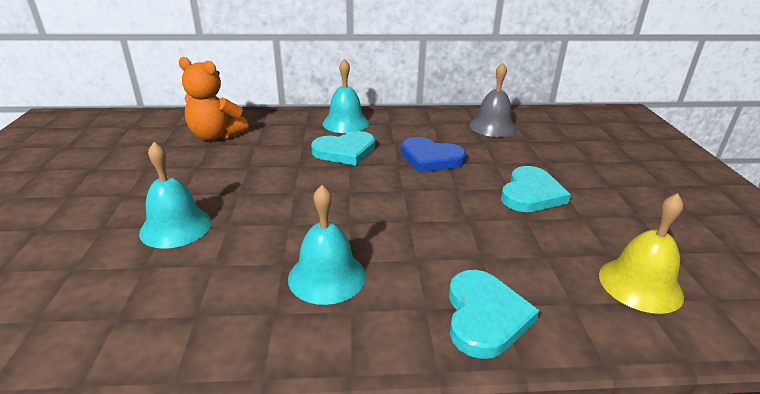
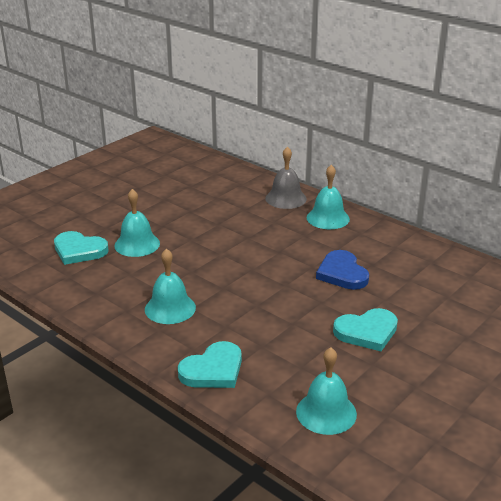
camera: 45 degrees right, 0 degrees up
orange teddy bear [179,57,249,141] -> none
turquoise heart [311,131,375,166] -> turquoise heart moved to [54,231,109,265]
grey bell [469,63,517,137] -> grey bell moved to [266,146,307,209]
yellow bell [599,193,684,314] -> turquoise bell [296,347,357,435]

